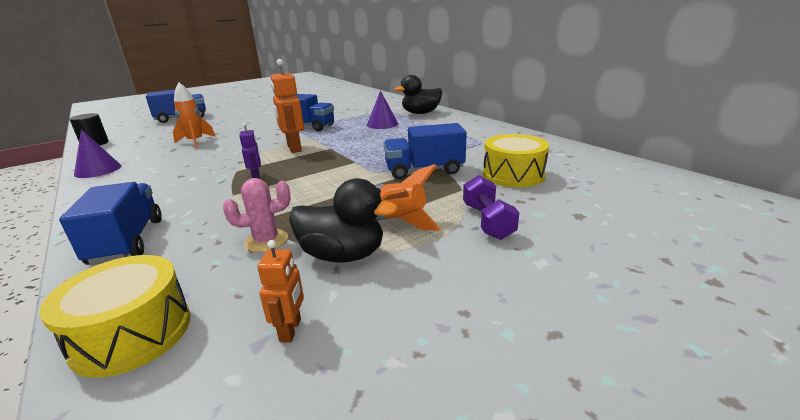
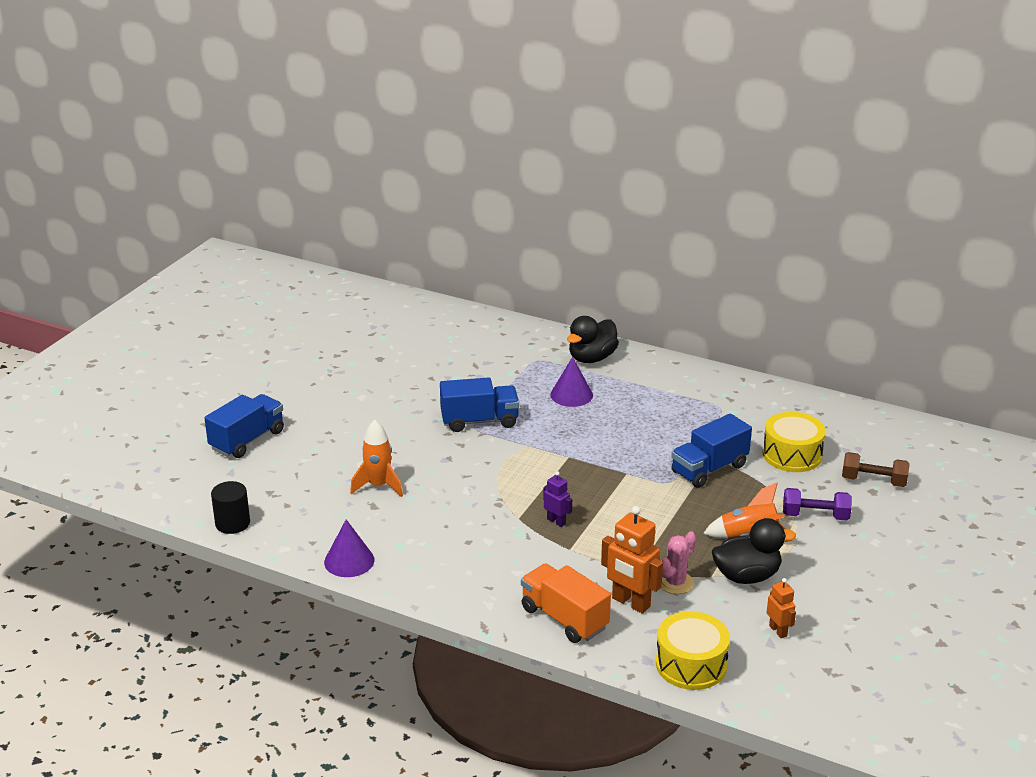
camera: 30 degrees left, 5 degrees up
blue truck [59,182,162,265] -> orange truck [521,563,611,643]
orange robot [271,59,304,153] -> orange robot moved to [601,506,663,614]
purple dumbbell [463,175,519,240] -> purple dumbbell turned 45 degrees counterclockwise [783,488,852,520]
none -> brown dumbbell [842,452,910,487]

